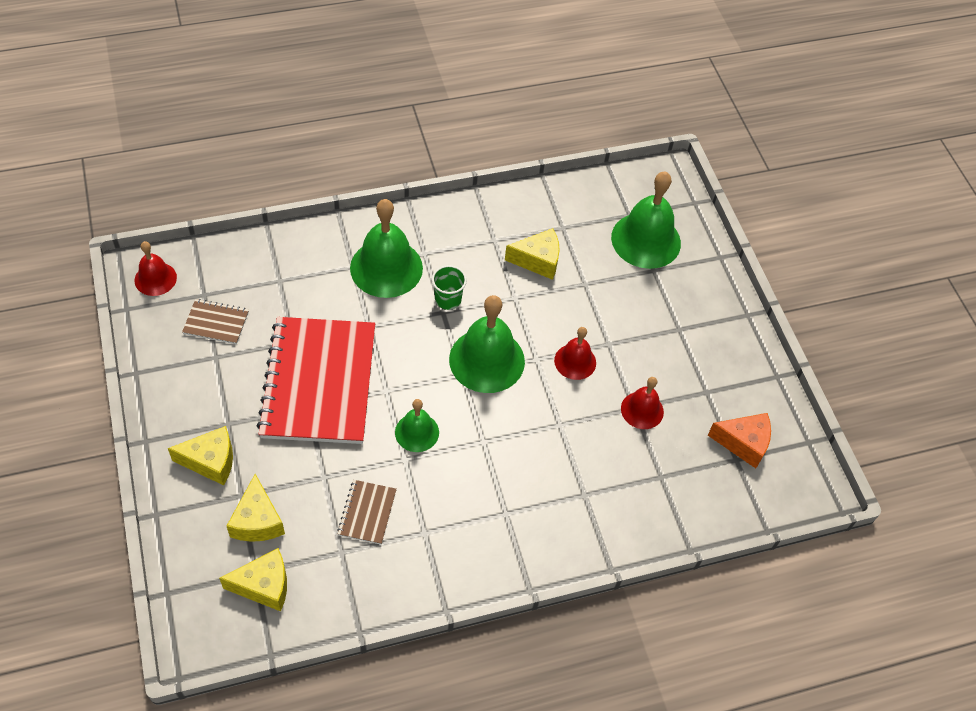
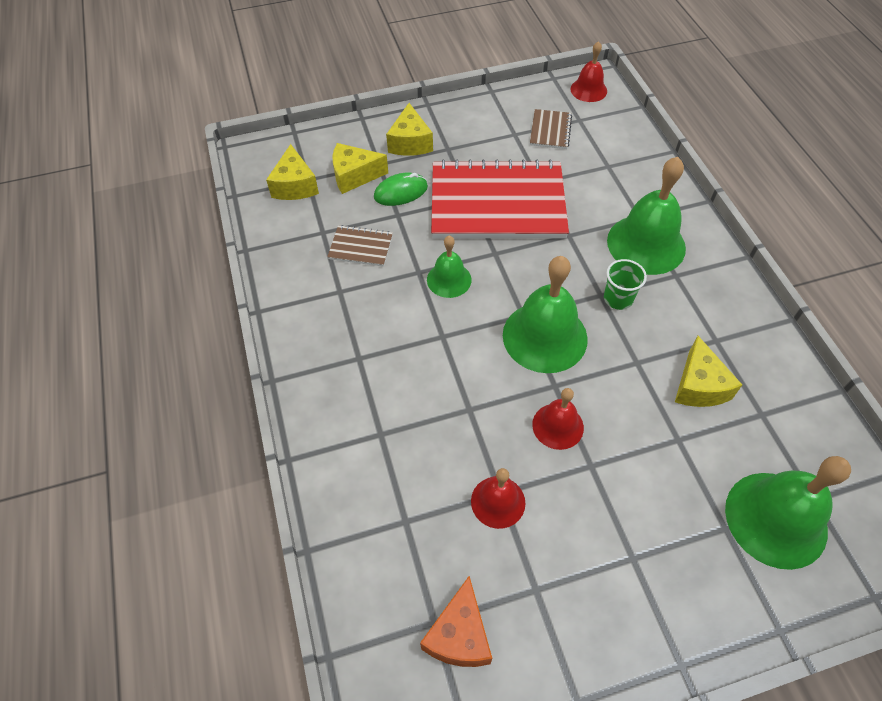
camera: 95 degrees right, 0 degrees up
none -> green mouse [374,173,428,206]

